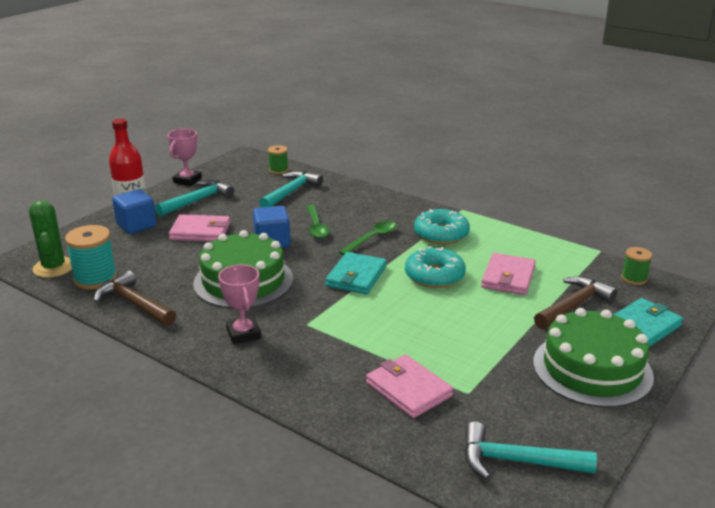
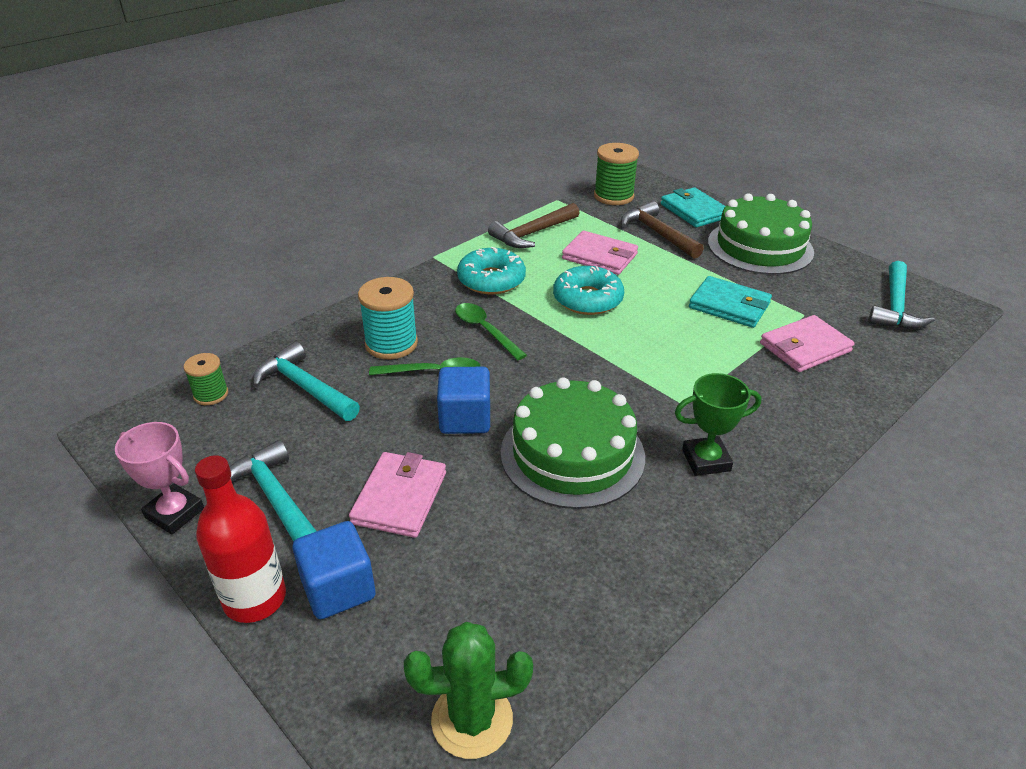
camera: 80 degrees left, 10 degrees up
turquoise spool [65,225,117,290] -> turquoise spool moved to [358,277,418,359]
brown hammer [94,270,176,326] -> brown hammer moved to [488,203,579,248]
pink trophy [218,264,261,344] -> green trophy [675,373,761,476]
turquoise wallet [325,252,387,294] -> turquoise wallet moved to [689,276,772,328]
green spool [621,247,652,285] -> green spool [594,143,639,205], size x1.69

